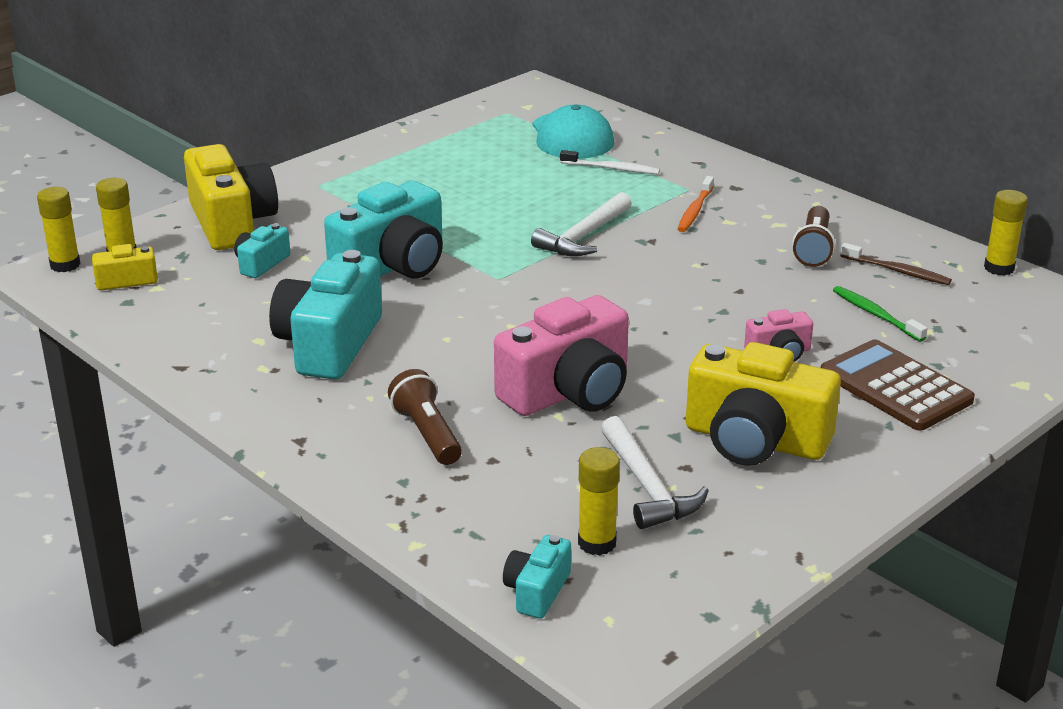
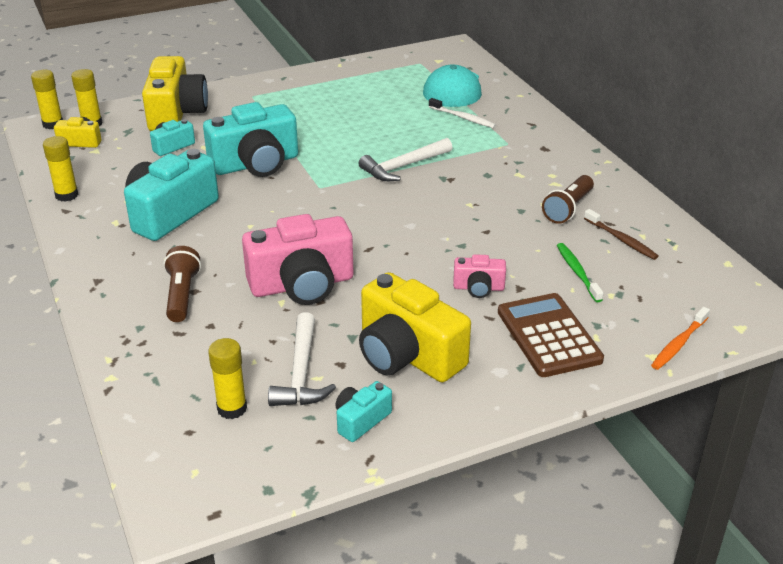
camera: 20 degrees right, 5 degrees up
turquoise camera [503,535,571,619] -> turquoise camera moved to [335,381,392,442]
orange toothbrush [678,176,714,232] -> orange toothbrush moved to [651,307,710,370]
yellow glue stick [984,190,1028,276] -> yellow glue stick moved to [43,136,79,202]

